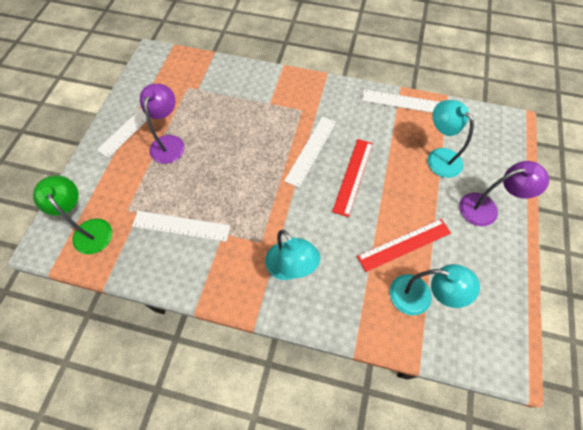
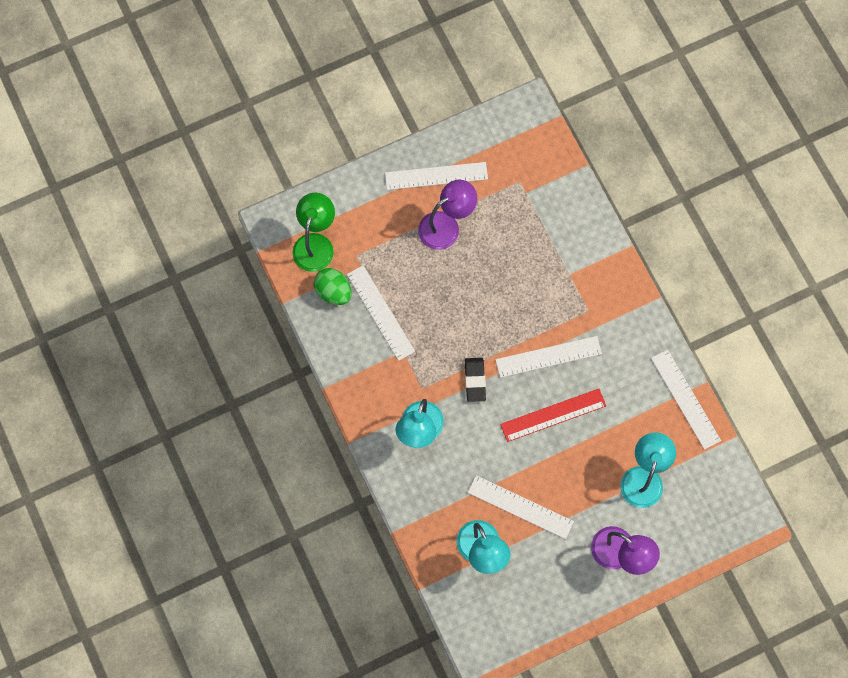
camera: 50 degrees right, 10 degrees up
red ruler [357,219,451,272] -> white ruler [468,475,574,539]
none -> green egg [314,268,352,305]
none -> black eraser [465,358,486,402]

